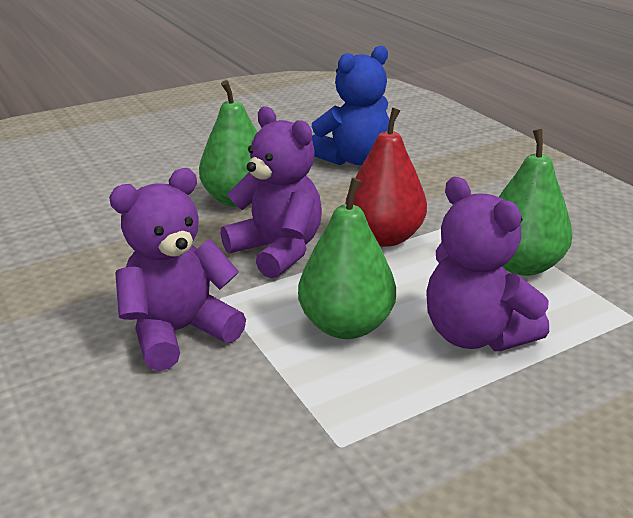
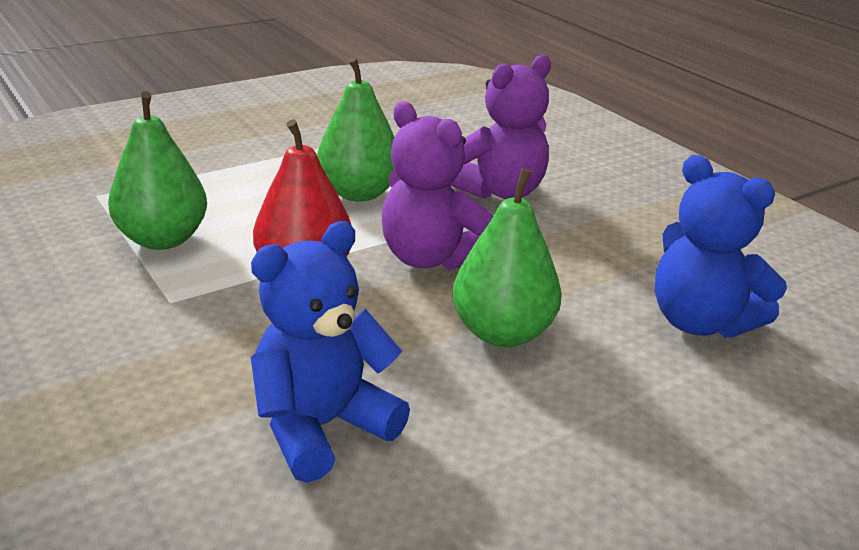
camera: 175 degrees right, 0 degrees up
purple teddy bear [426,177,549,351] -> none
none -> blue teddy bear [655,155,787,338]

